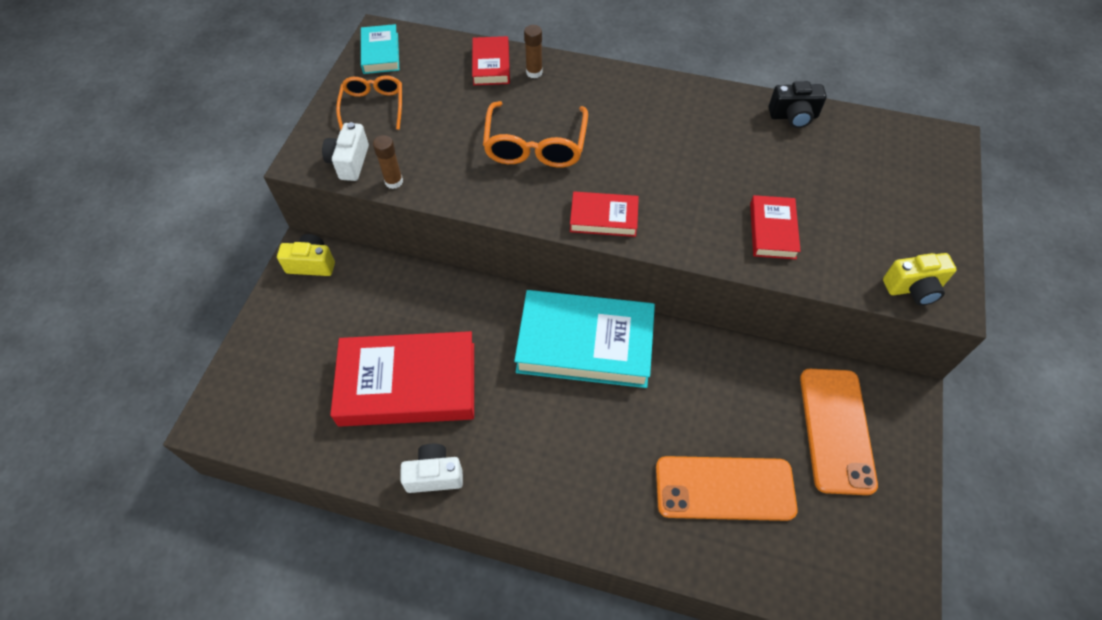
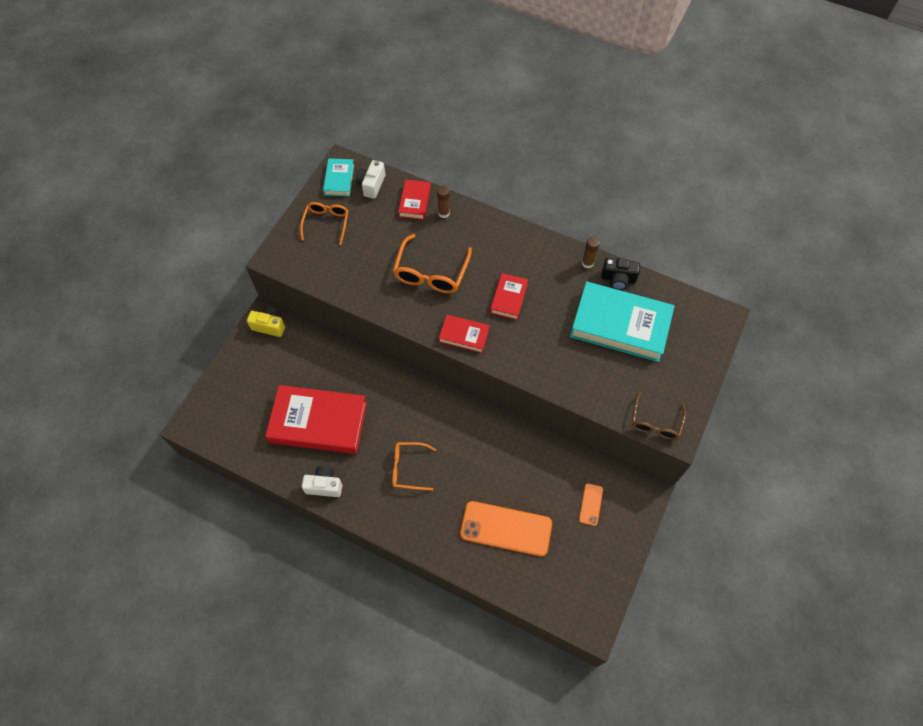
camera: 10 degrees right, 5 degrees up
white camera [322,122,369,181] -> white camera moved to [356,160,385,199]
brown glue stick [373,135,403,189] -> brown glue stick moved to [582,236,600,268]
turquoise book [514,290,655,388] -> turquoise book moved to [570,282,674,362]
red book [750,195,801,259] -> red book moved to [490,273,528,320]
orange phone [800,369,878,495] -> orange phone [579,483,603,526], size x0.47
yellow camera [883,253,957,306] -> brown glasses [632,391,686,440]
none -> orange glasses [392,442,436,491]

